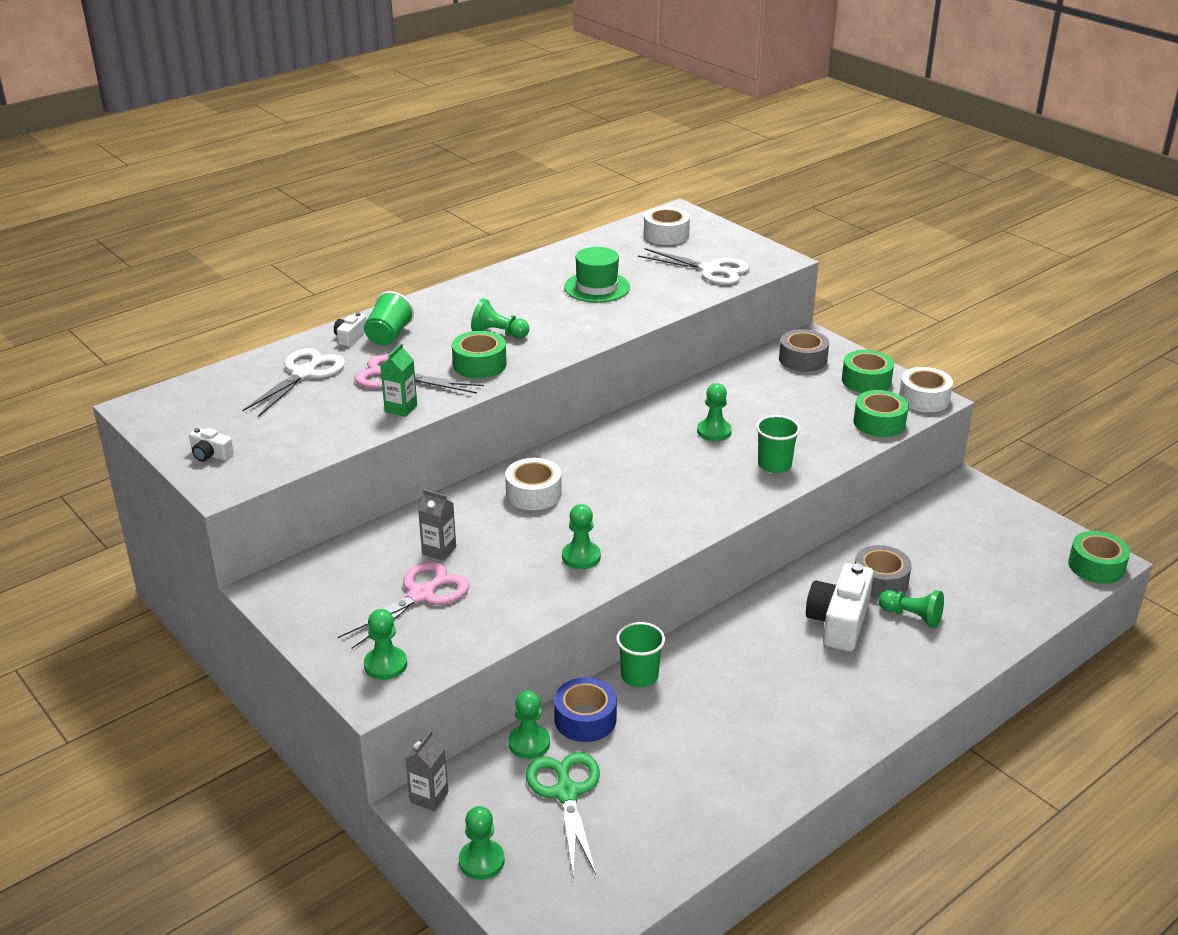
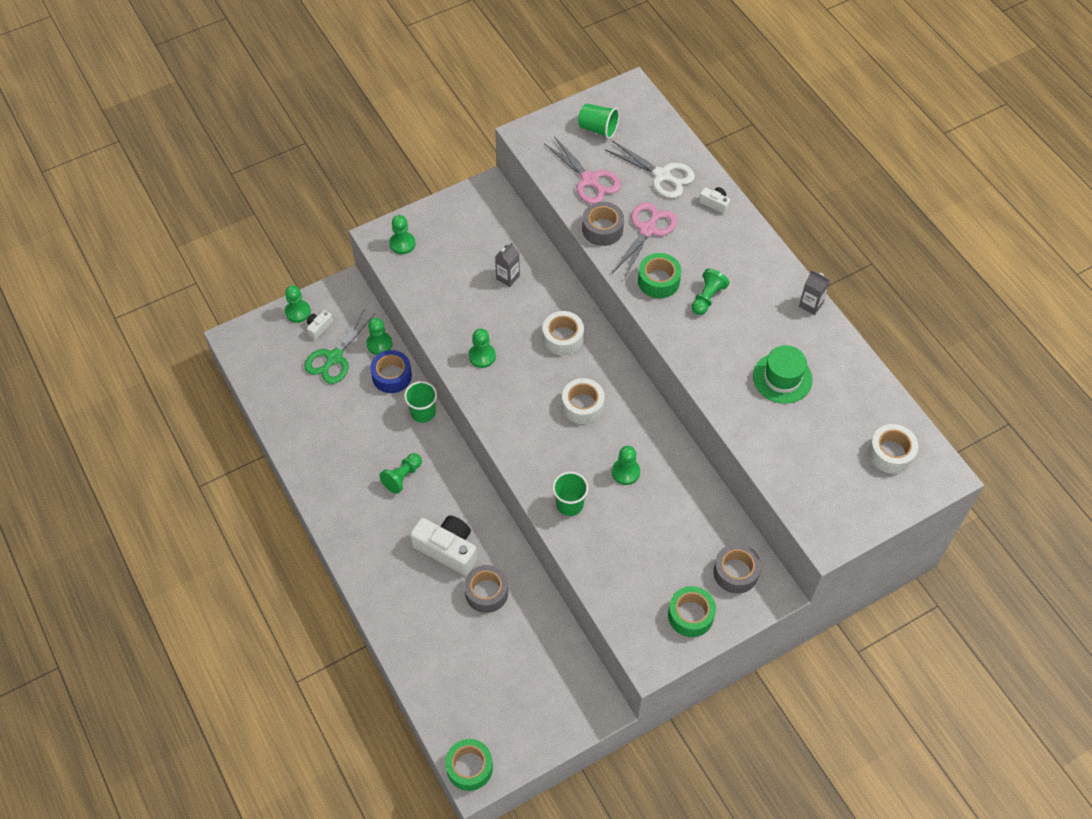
camera: 100 degrees right, 25 degrees up
white camera [189,428,234,462] -> white camera moved to [307,310,333,339]
pink scissors [337,561,469,649] -> pink scissors moved to [544,136,621,204]
green cup [364,291,414,346] -> green cup moved to [578,103,619,139]
green carton [380,343,417,417] -> grey tape [582,202,624,246]
grey carton [405,730,448,811] -> grey carton moved to [799,270,830,315]
green scissors [526,752,600,875] -> green scissors turned 120 degrees clockwise [304,309,375,384]
white scissors [638,248,749,285] -> none
green tape [853,390,909,437] -> none
green pawn [879,590,944,628] -> green pawn moved to [380,453,422,494]
white tape [899,367,953,412] -> white tape moved to [562,378,605,424]

